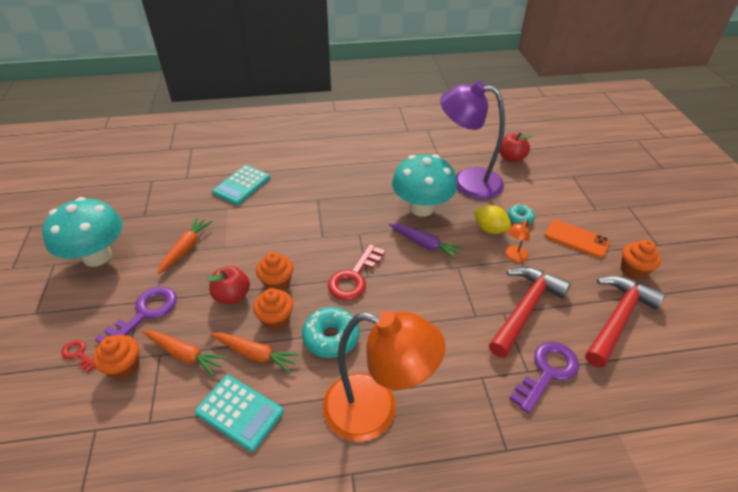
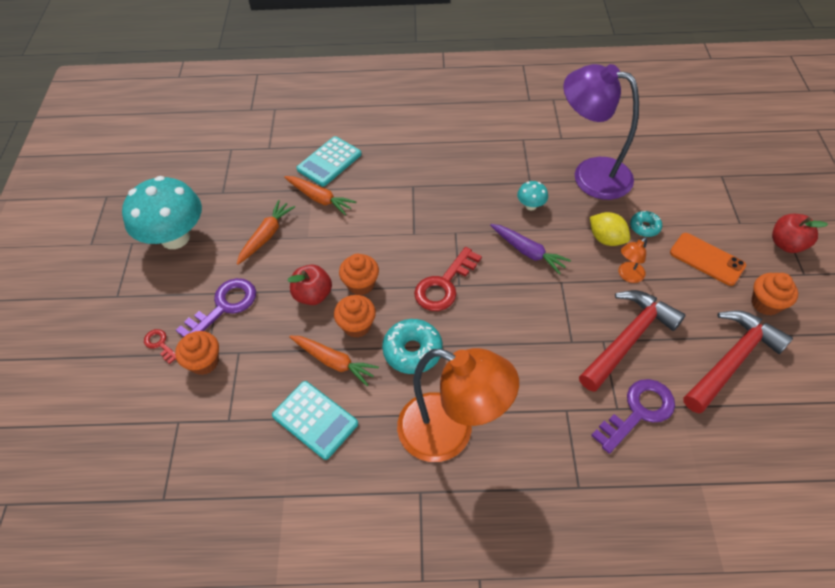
camera: 10 degrees right, 10 degrees up
orange carrot [143,331,227,376] -> orange carrot moved to [284,176,356,215]
turquoise mushroom [392,154,457,217] -> turquoise mushroom [517,181,548,210], size x0.42
red apple [499,132,534,163] -> red apple moved to [772,214,828,253]

